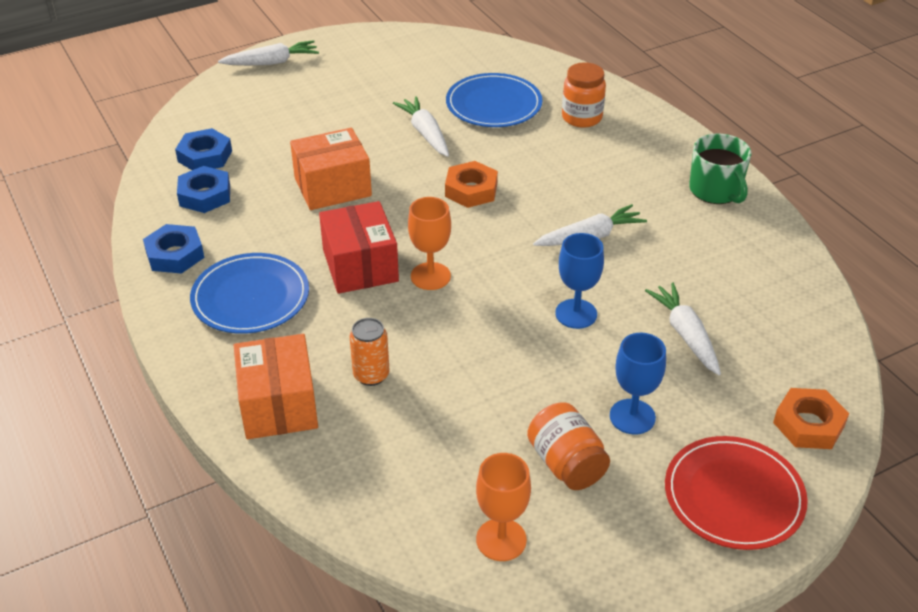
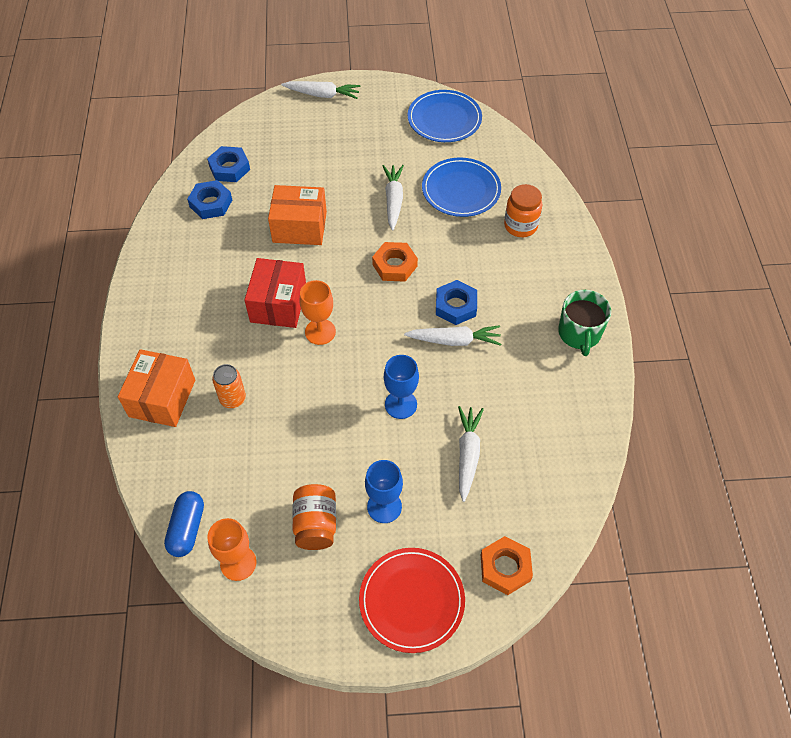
camera: 25 degrees right, 15 degrees up
blue nut [143,224,204,274] -> blue nut moved to [436,280,477,325]
blue plate [190,253,309,334] -> blue plate moved to [408,90,482,142]
none -> blue capsule [164,491,204,557]

